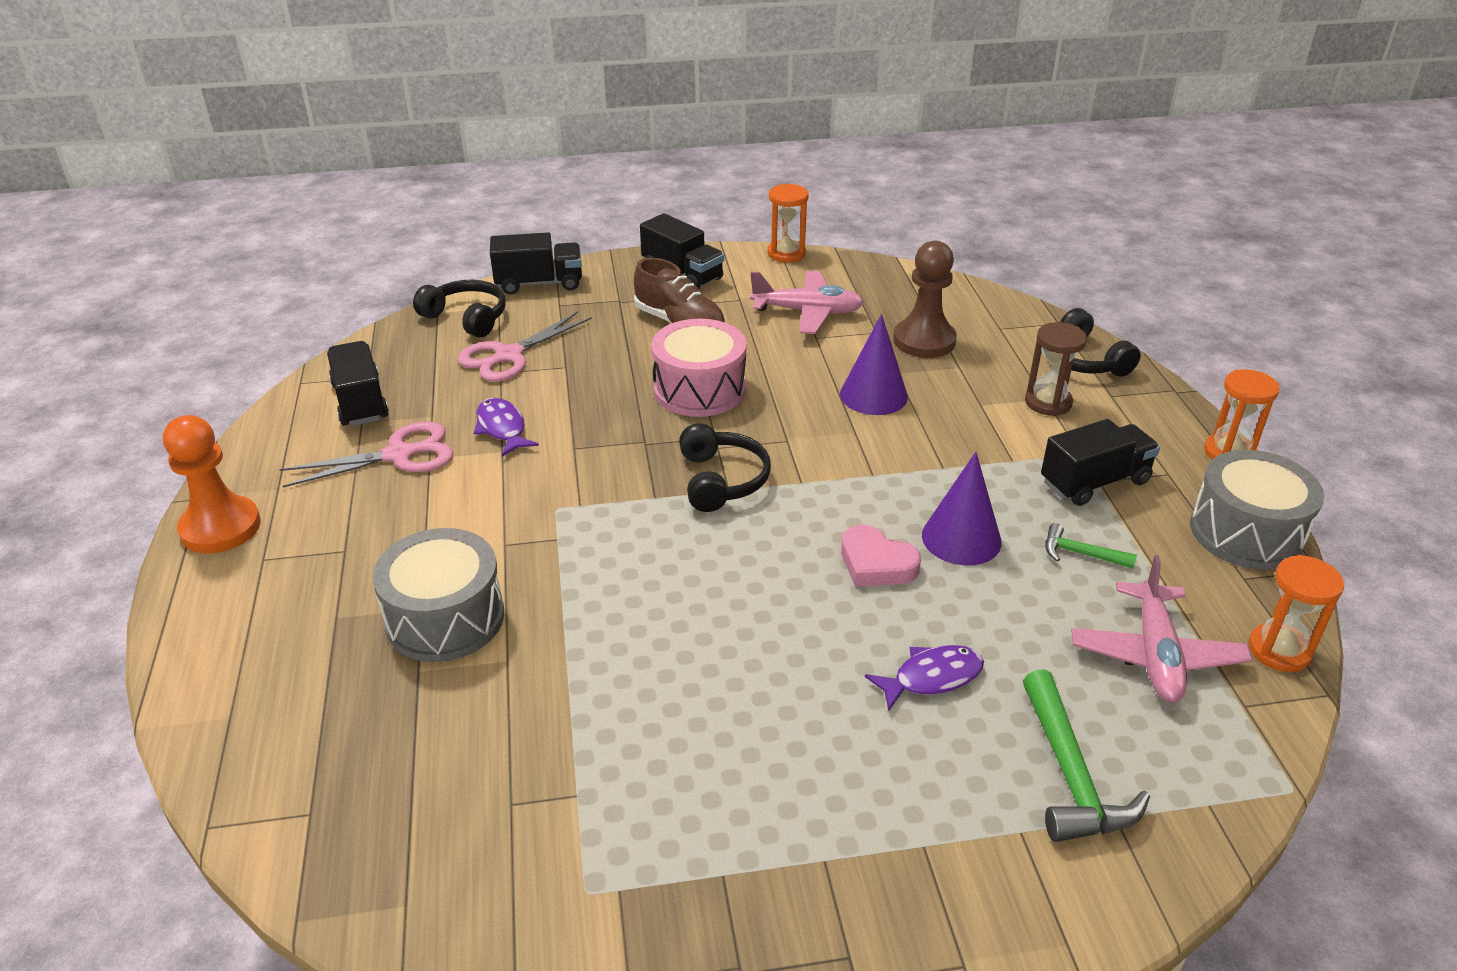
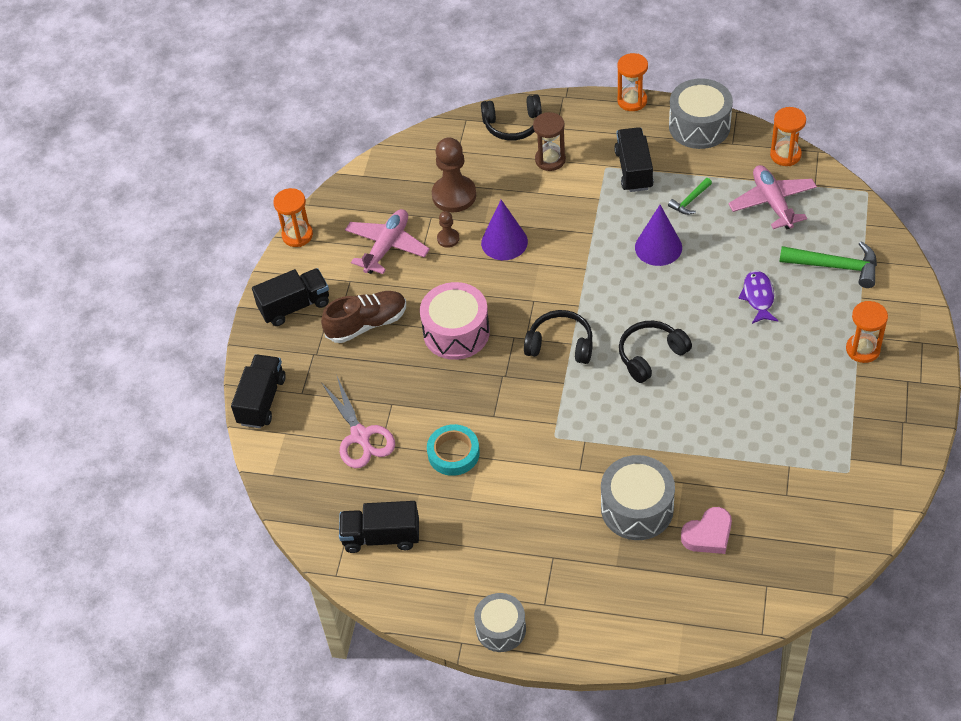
camera: 65 degrees left, 15 degrees up
orange pawn [163,415,261,554] -> grey drum [474,593,526,652]
pink scissors [279,422,454,487] -> none
black headphones [413,280,506,338] -> black headphones moved to [619,321,692,383]
purple fish [474,398,539,457] -> turquoise tape [427,424,480,476]
pink heart [841,525,921,587] -> pink heart moved to [681,507,732,554]
pink plane [1071,555,1252,702] -> pink plane turned 135 degrees counterclockwise [728,165,817,229]
none -> brown pawn [437,211,459,248]
none -> orange hourglass [846,301,888,363]

